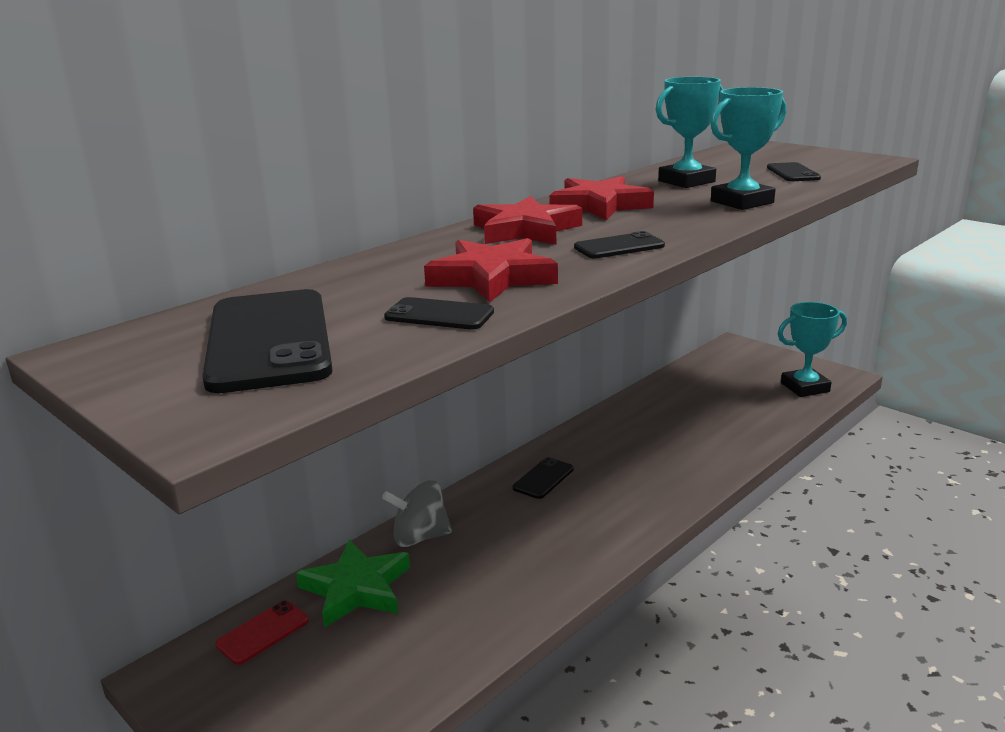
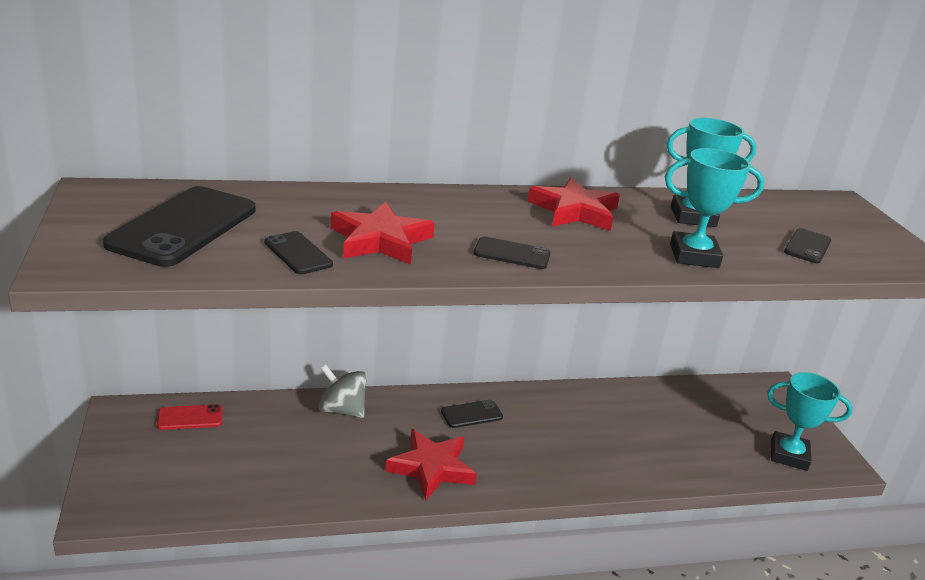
camera: 30 degrees right, 5 degrees up
green star [296,540,410,628] -> none
red star [473,196,582,245] -> red star moved to [385,429,477,501]

